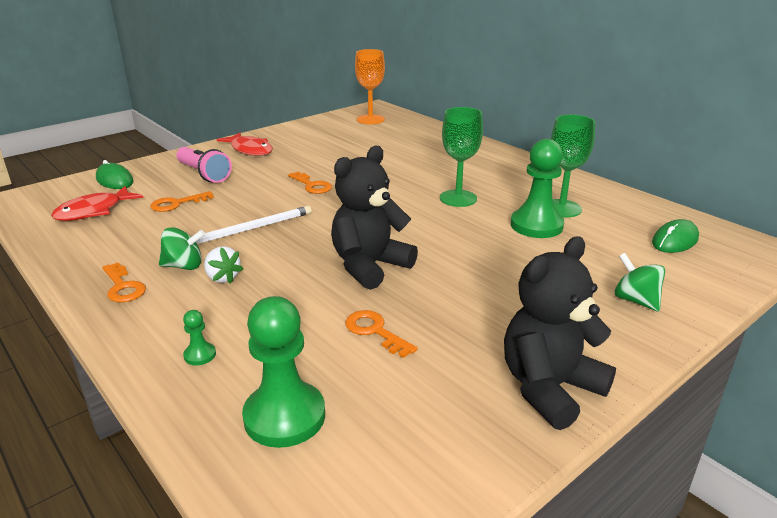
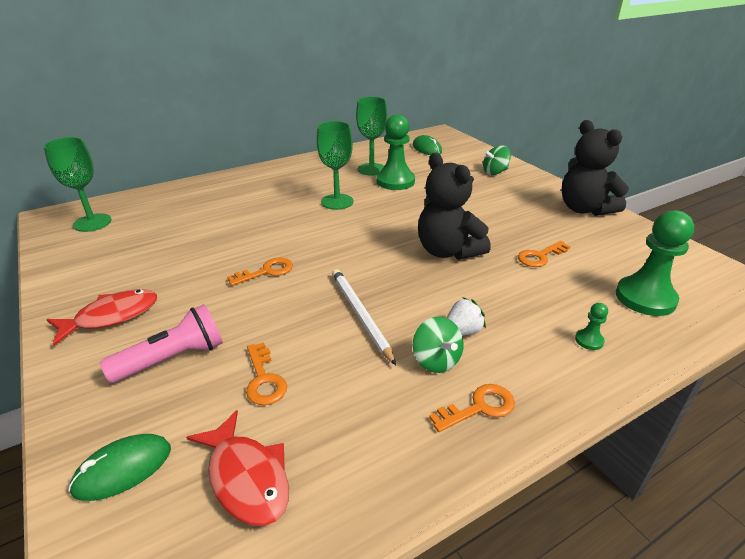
camera: 80 degrees left, 5 degrees up
green spinning top [159,227,205,270] -> green spinning top turned 150 degrees clockwise [413,317,464,373]
orange goblet [355,49,385,124] -> green goblet [43,137,112,232]

